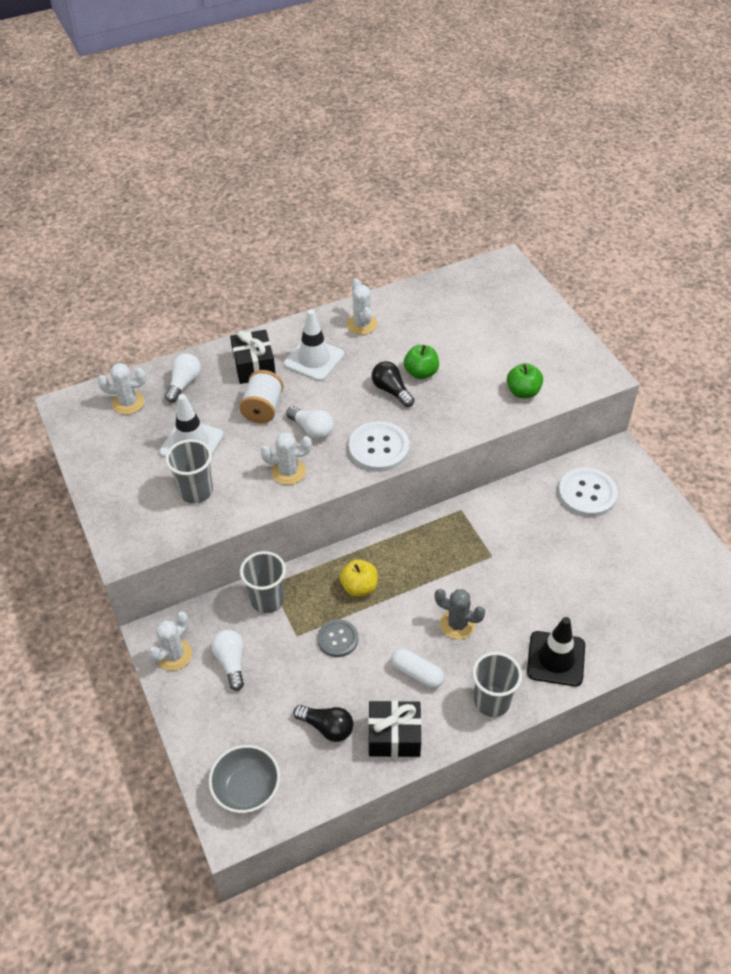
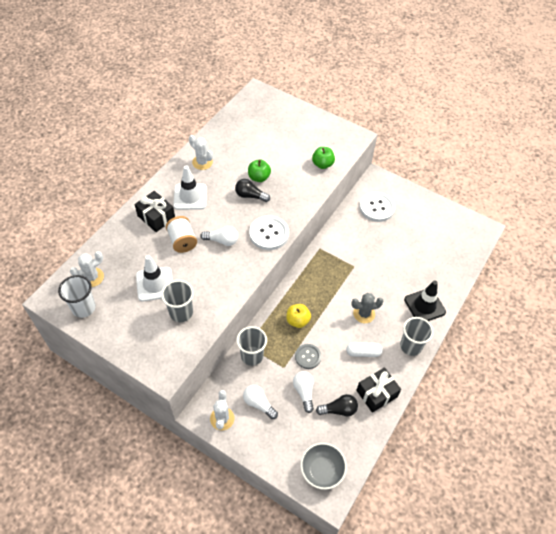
camera: 35 degrees left, 5 degrees up
white light bulb [165,353,201,403] -> white light bulb moved to [293,371,314,413]
white cactus [261,432,312,485] -> none
none -> white cup [58,275,96,318]

